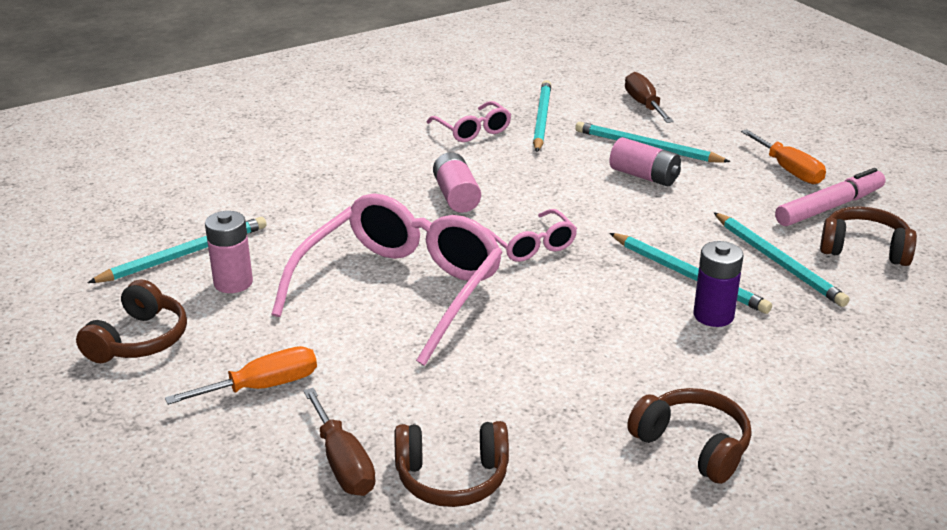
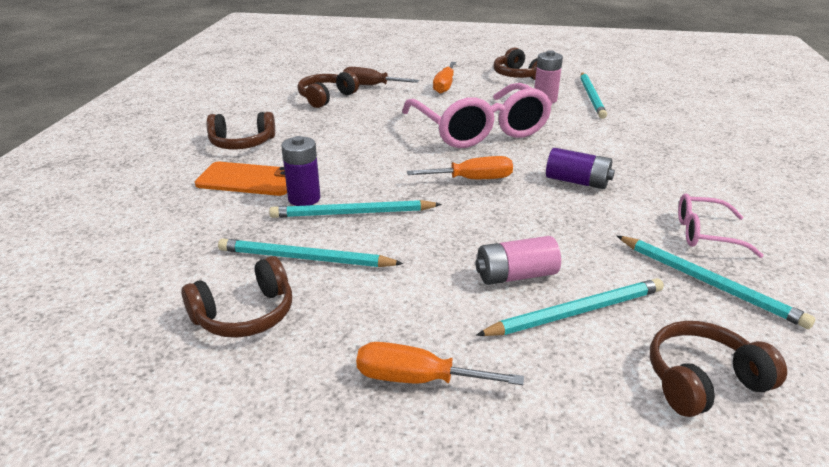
camera: 130 degrees right, 0 degrees up
pink battery [433,152,481,213] -> purple battery [546,148,615,189]
pink glasses [486,209,577,262] -> orange screwdriver [407,156,513,179]
brown screwdriver [625,72,674,123] -> brown headphones [650,321,787,417]
pink marker [775,168,885,226] -> none
none -> orange phone [195,162,287,196]

